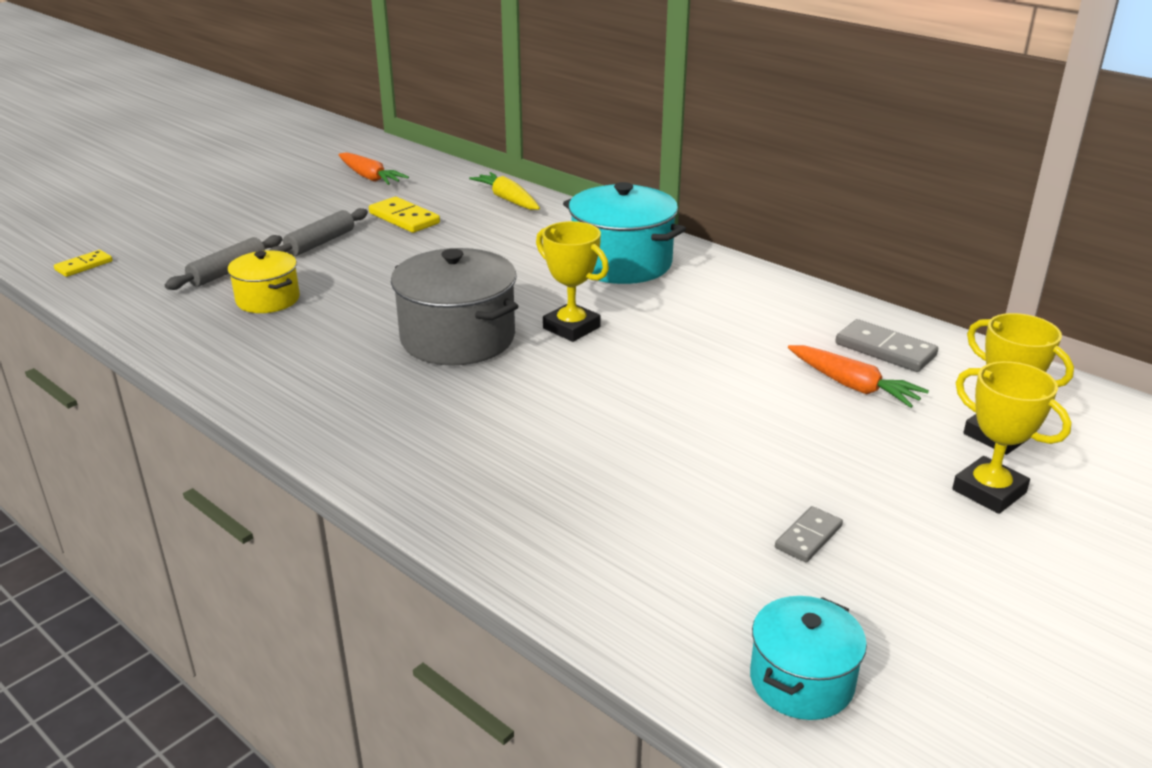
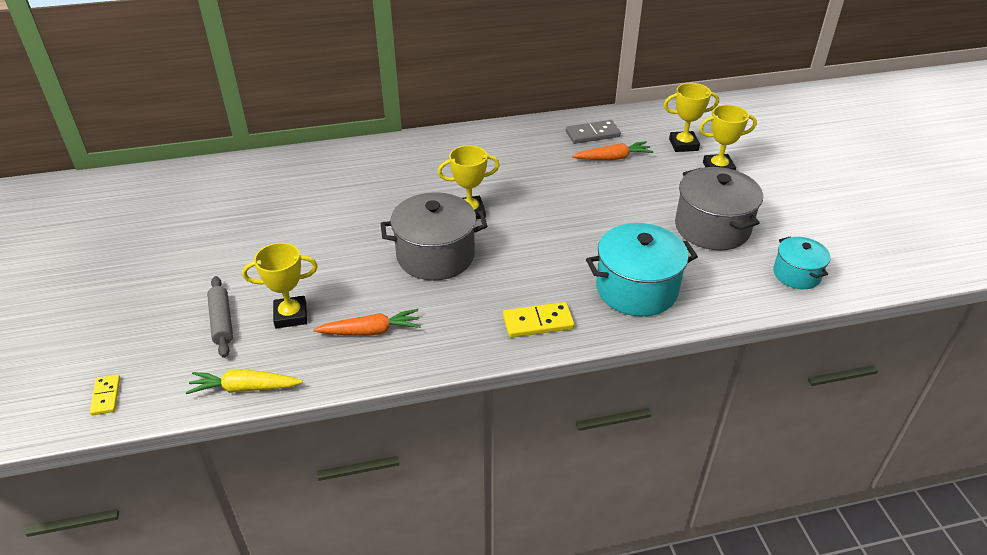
camera: 55 degrees left, 10 degrees up
yellow pot [228,250,300,313] -> yellow trophy [242,243,318,328]
grey rolling pin [270,208,368,256] -> none
orange carrot [338,152,409,185] -> orange carrot moved to [314,309,421,336]
yellow domino [369,197,440,233] -> yellow domino moved to [503,302,575,338]
yellow carrot [469,172,540,210] -> yellow carrot moved to [186,370,303,394]
turquoise pot [563,182,686,284] -> turquoise pot moved to [586,223,698,316]
grey domino [775,506,843,562] -> grey pot [675,167,763,250]

